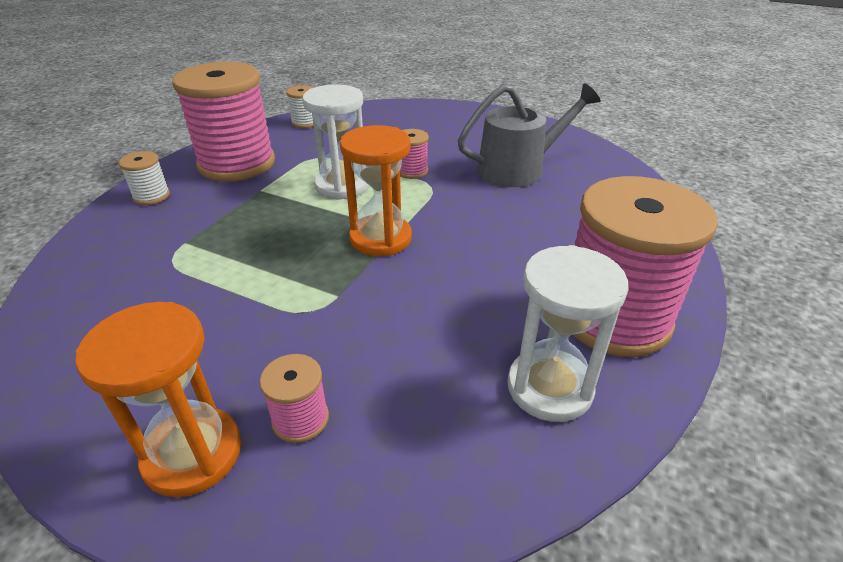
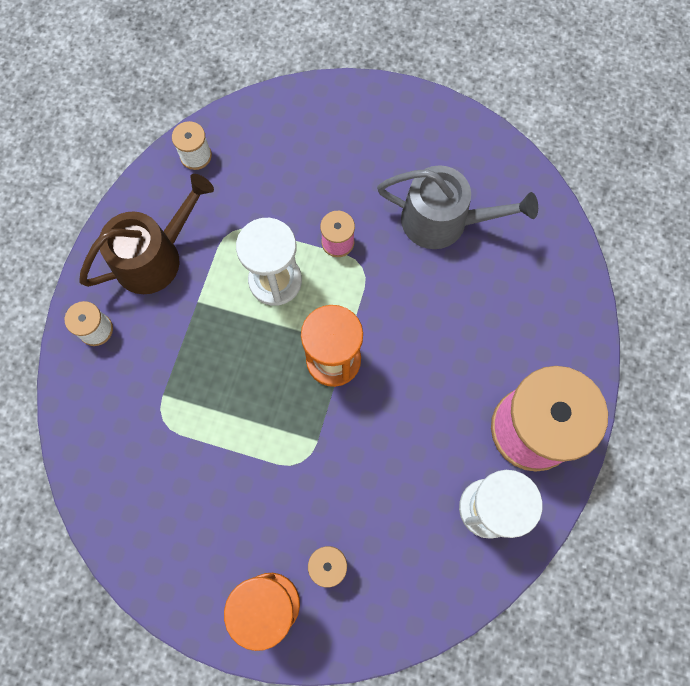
camera: 10 degrees left, 35 degrees up
pink spool [172,62,275,182] -> brown watering can [79,174,214,294]
grey watering can [458,83,601,187] -> grey watering can turned 45 degrees clockwise [377,165,538,249]

